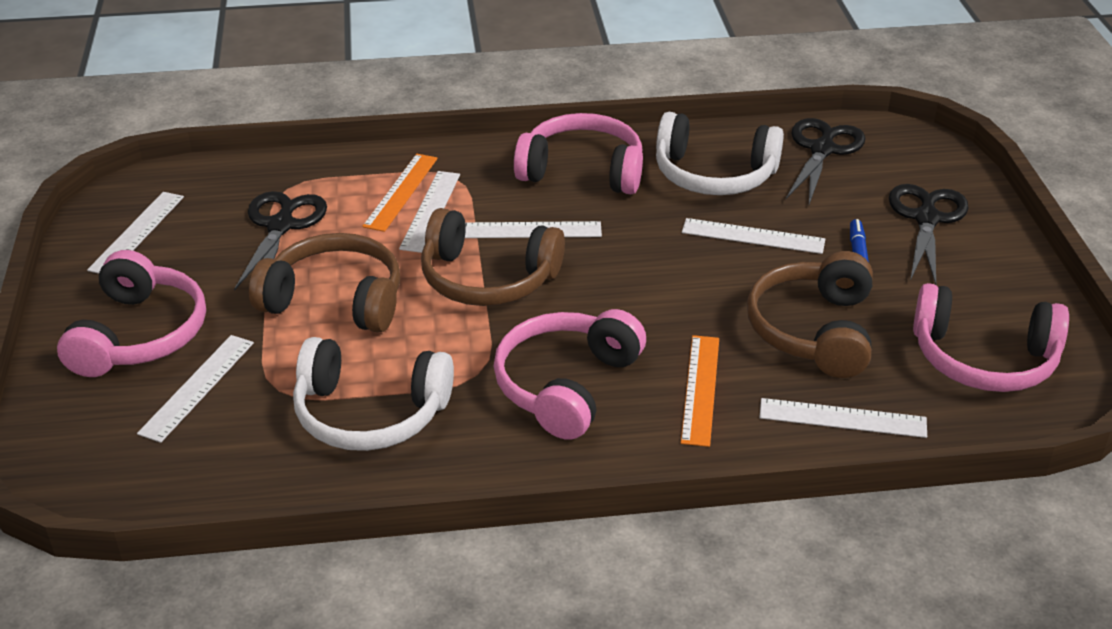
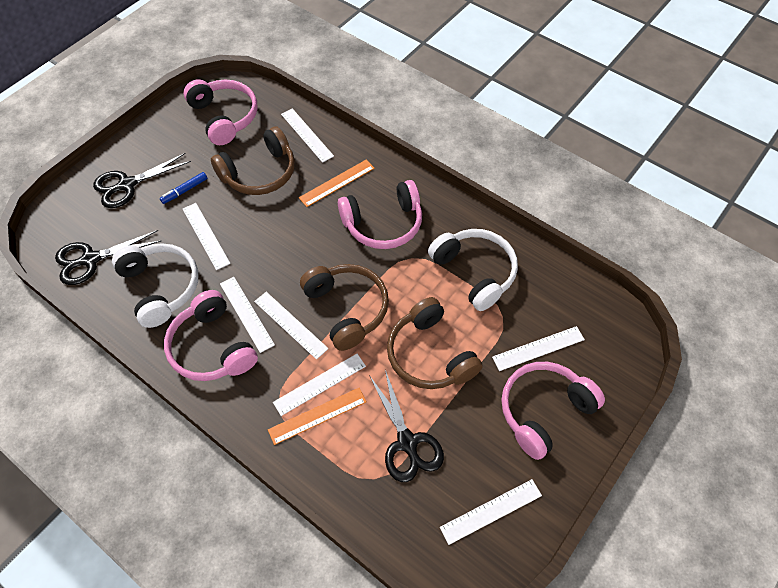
camera: 135 degrees left, 20 degrees up
black scissors [234,191,327,291] -> black scissors turned 75 degrees counterclockwise [369,370,444,482]
none -> white ruler [220,277,275,353]

